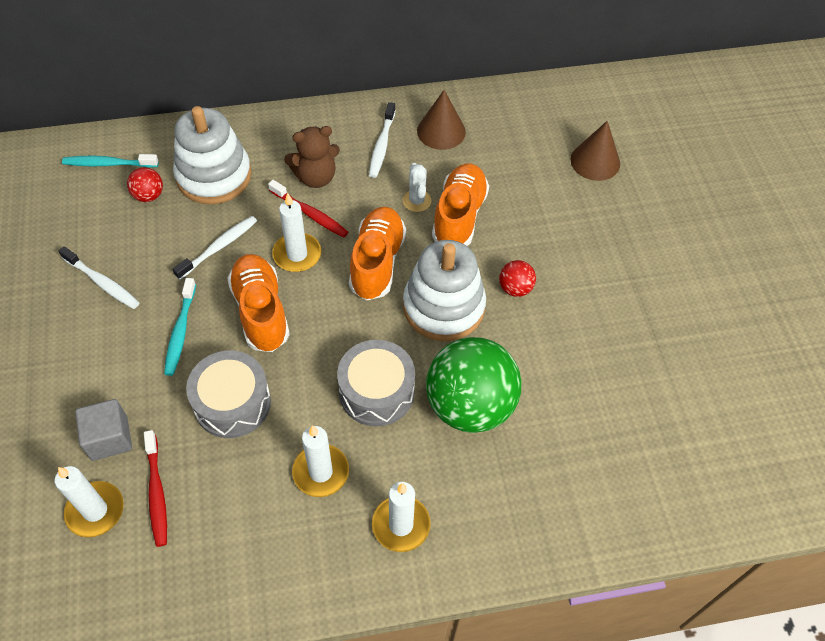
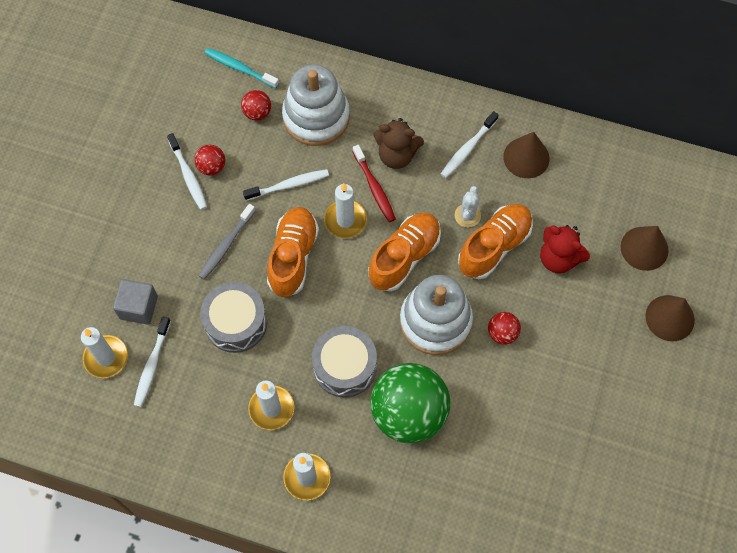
camera: 30 degrees right, 10 degrees up
red toothbrush [144,430,167,547] -> white toothbrush [134,316,171,407]
turquoise toothbrush [164,278,196,376] -> grey toothbrush [198,204,256,280]
none -> red ball [194,145,225,176]
none -> red teddy bear [540,225,590,273]
none -> brown cone [645,295,695,341]

